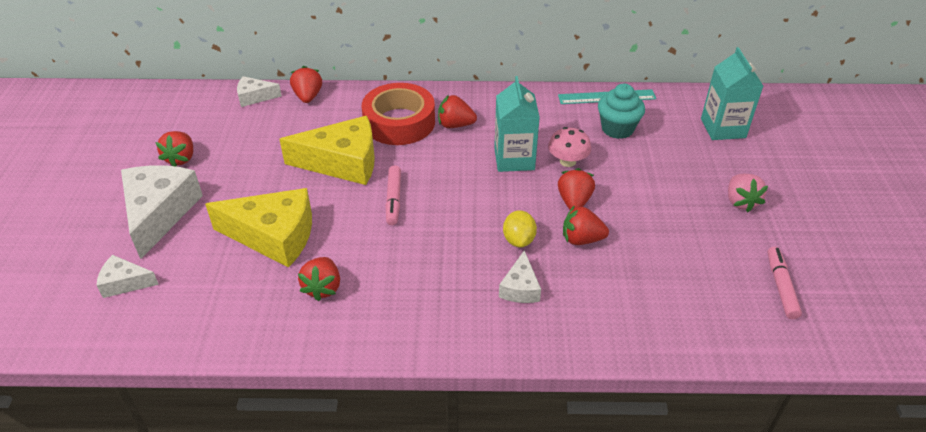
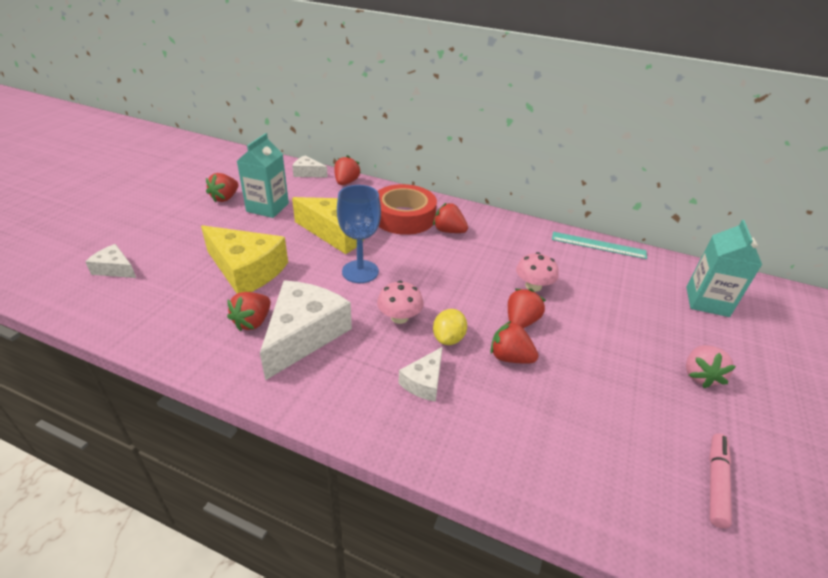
camera: 20 degrees right, 5 degrees down
white cheese [121,165,203,259] -> white cheese moved to [260,280,352,380]
pink marker [385,165,401,225] -> blue goblet [337,185,381,283]
turquoise carton [494,76,540,172] -> turquoise carton moved to [237,133,289,218]
turquoise cupcake [598,84,645,139] -> none
none -> pink mushroom [377,281,423,324]

